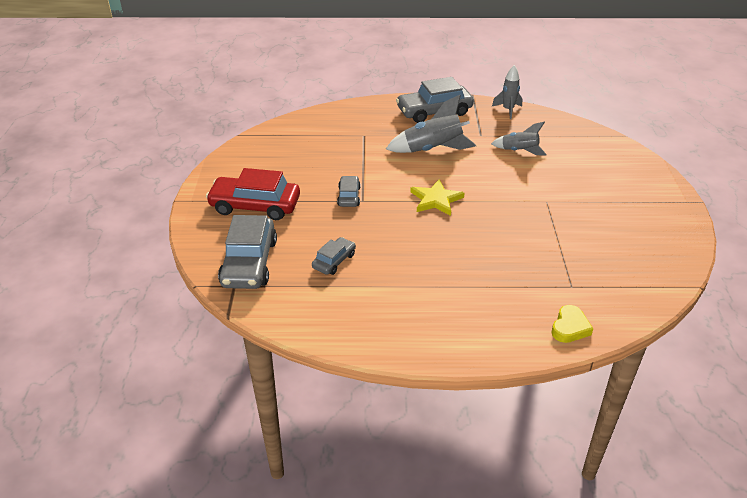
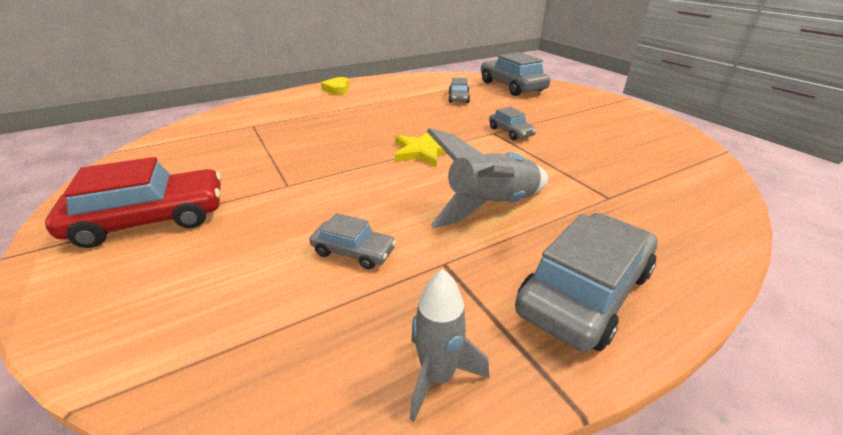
camera: 150 degrees right, 5 degrees down
red car [206,168,300,220] -> red car moved to [45,157,221,248]
grey rocket [491,122,547,156] -> grey car [310,213,396,269]
yellow heart [552,305,593,343] -> yellow heart moved to [321,77,349,95]

